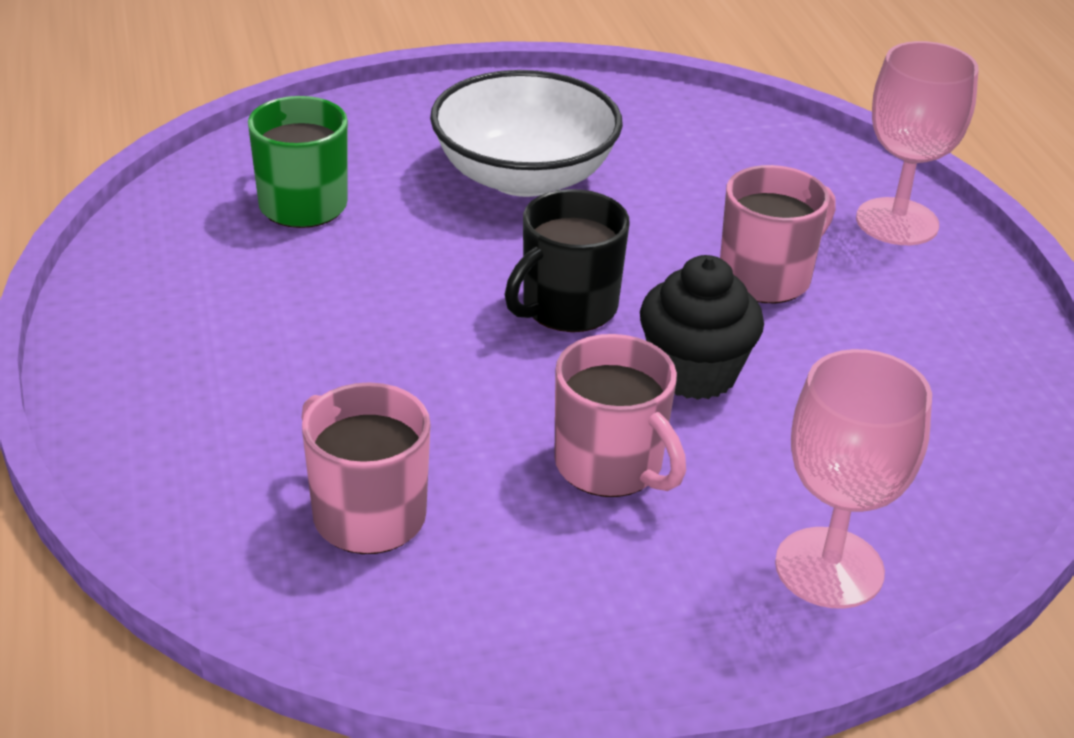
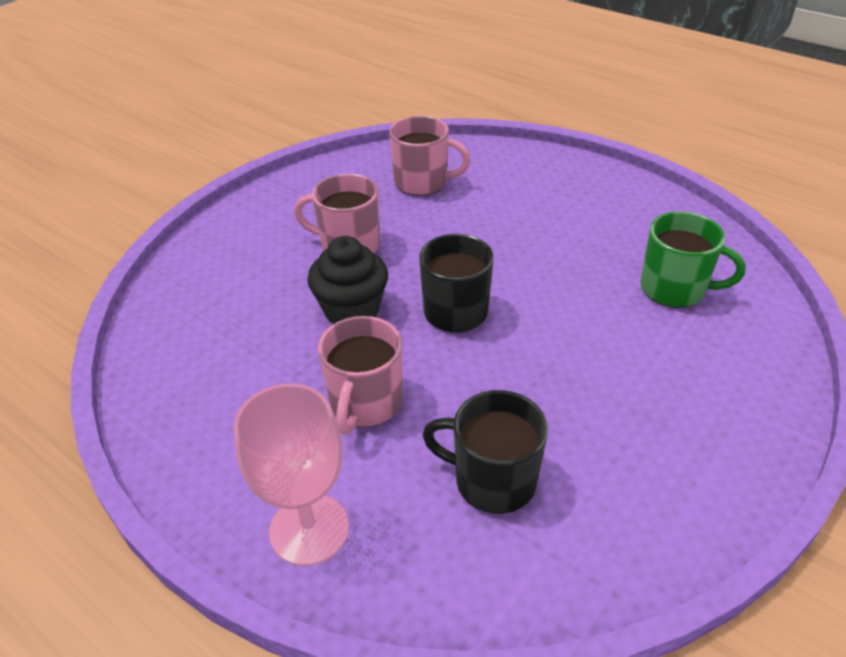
camera: 145 degrees right, 5 degrees up
white bowl [430,70,623,197] -> none
pink goblet [775,349,932,609] -> none
none -> black mug [422,390,548,514]

